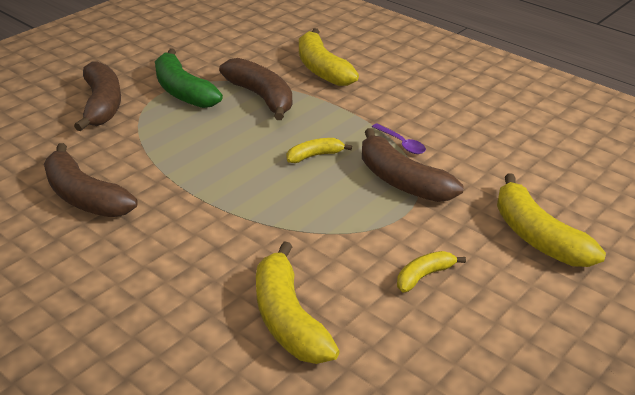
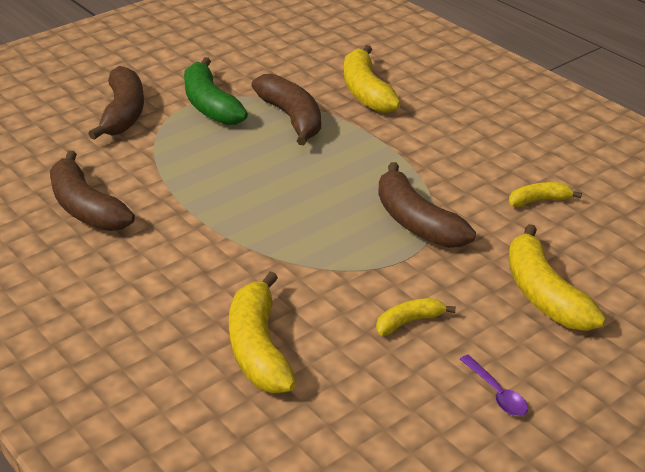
camera: 10 degrees right, 0 degrees up
yellow banana [287,138,352,163] -> yellow banana moved to [509,182,582,207]
purple spoon [372,123,426,154] -> purple spoon moved to [460,355,528,416]

